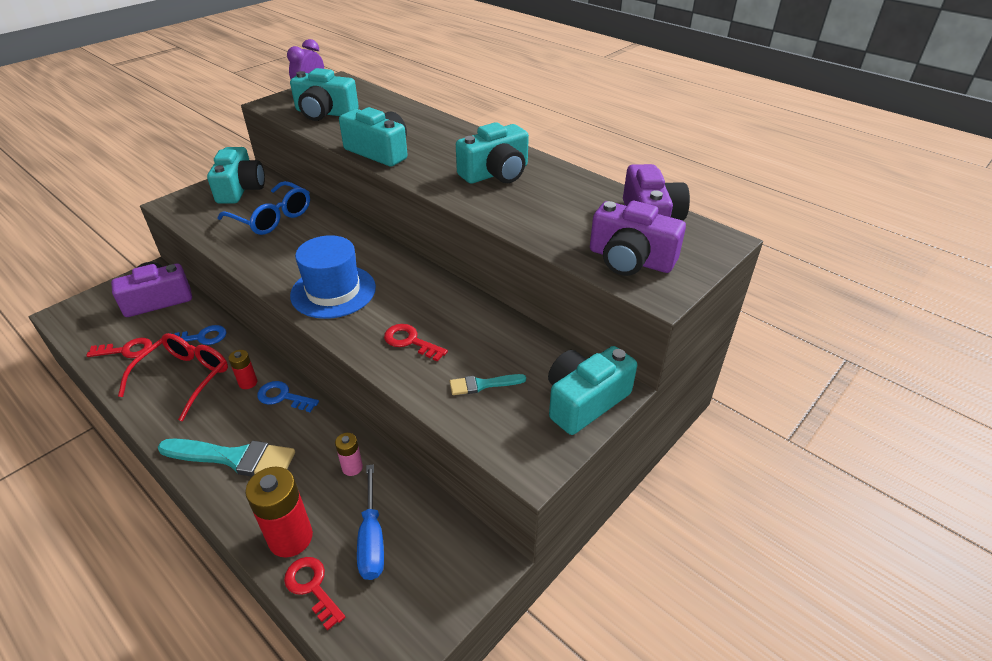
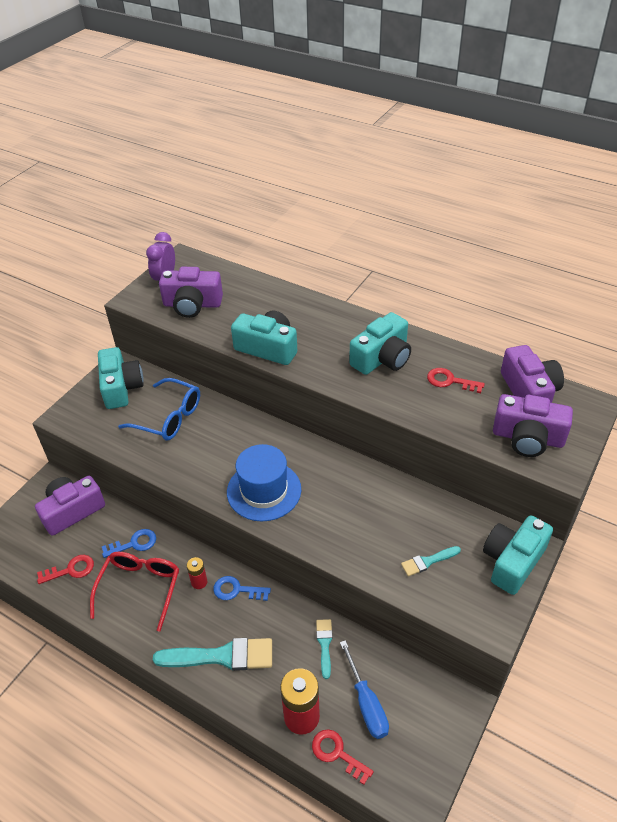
camera: 10 degrees left, 5 degrees up
turquoise camera [290,68,359,121] -> purple camera [159,267,223,318]
pink battery [335,433,363,476] -> turquoise brush [316,619,333,679]
red key [384,324,448,362] -> red key moved to [427,368,485,393]

